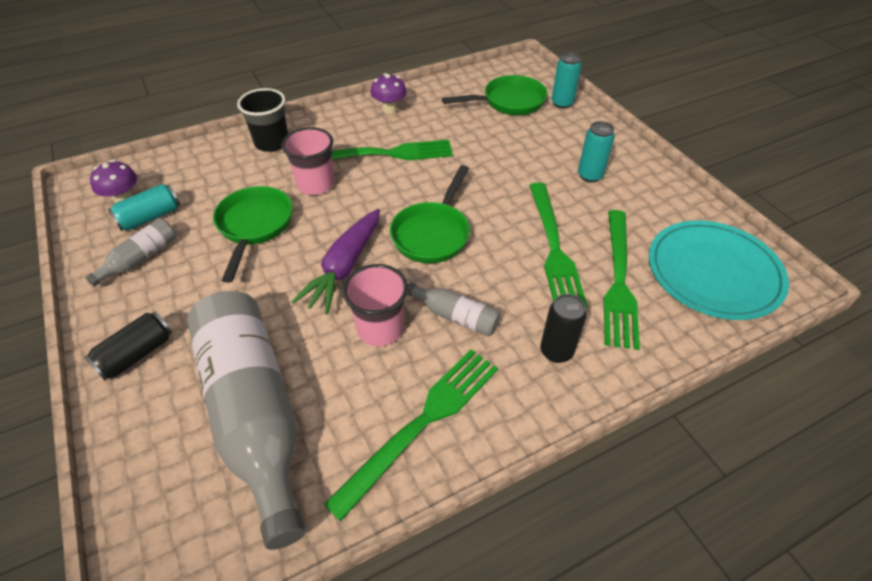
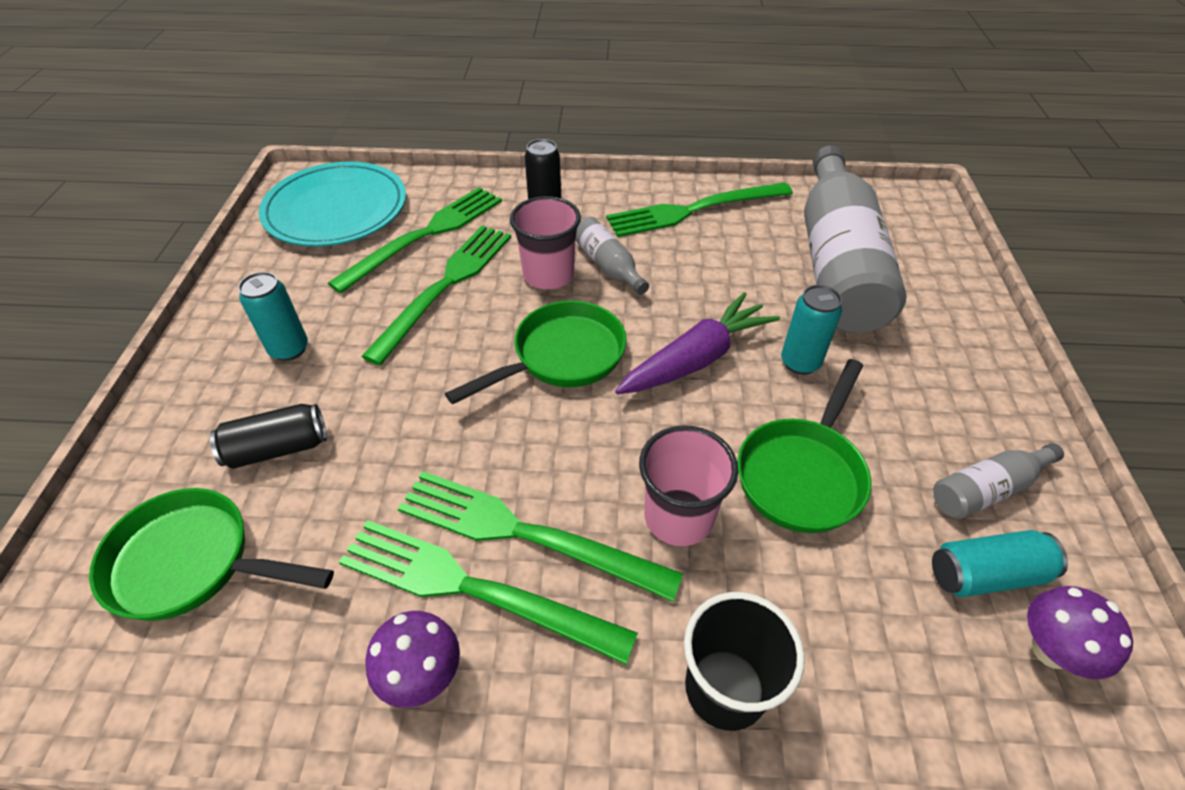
camera: 150 degrees left, 0 degrees up
black can [84,312,172,381] -> black can moved to [210,404,327,469]
pink cup [343,264,408,346] -> pink cup moved to [510,196,581,289]
turquoise can [551,52,582,109] -> turquoise can moved to [781,285,842,375]
none -> green fork [339,520,638,665]

